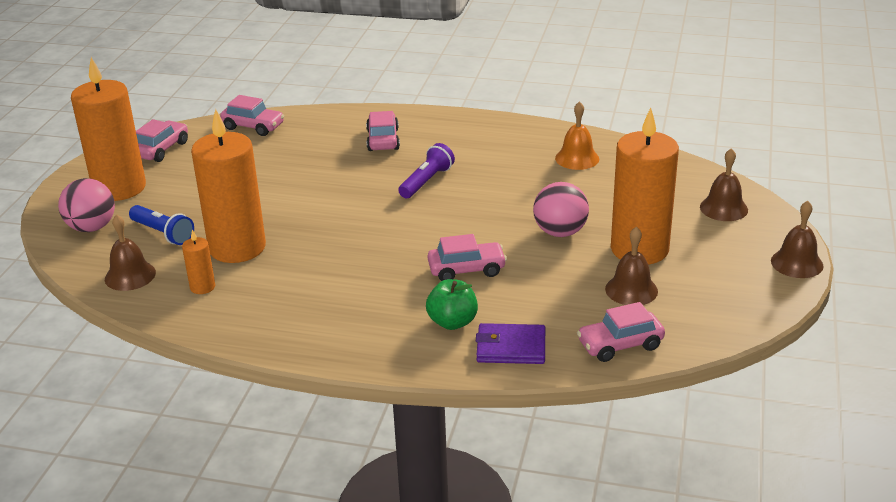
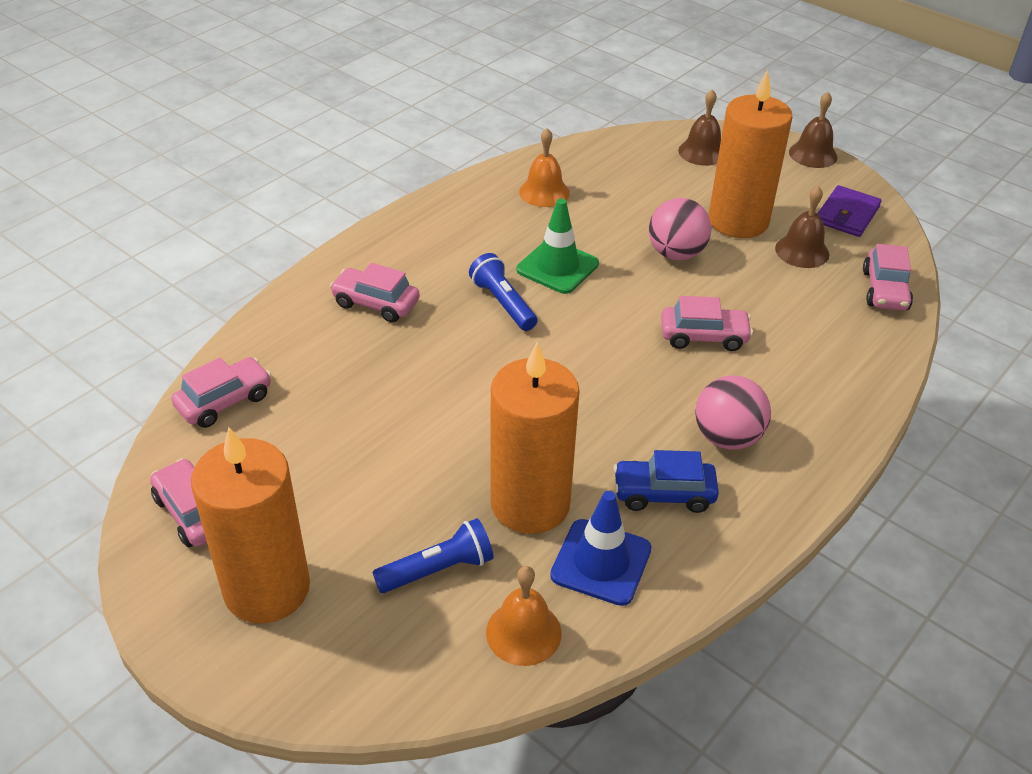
camera: 65 degrees left, 10 degrees up
pink ball [58,178,115,232] -> pink ball moved to [695,375,771,450]
brown bell [105,214,156,291] -> orange bell [486,566,562,666]
orange candle [182,230,215,294] -> blue traffic cone [550,491,652,606]
purple flashlight [398,143,455,198] -> blue flashlight [469,253,538,331]
green apple [426,279,478,330] -> none
pink car [428,234,507,281] -> pink car turned 75 degrees clockwise [661,296,753,351]
purple wallet [476,323,545,364] -> purple wallet moved to [817,185,882,237]
none -> green traffic cone [517,199,599,294]
none -> blue car [613,450,719,513]

